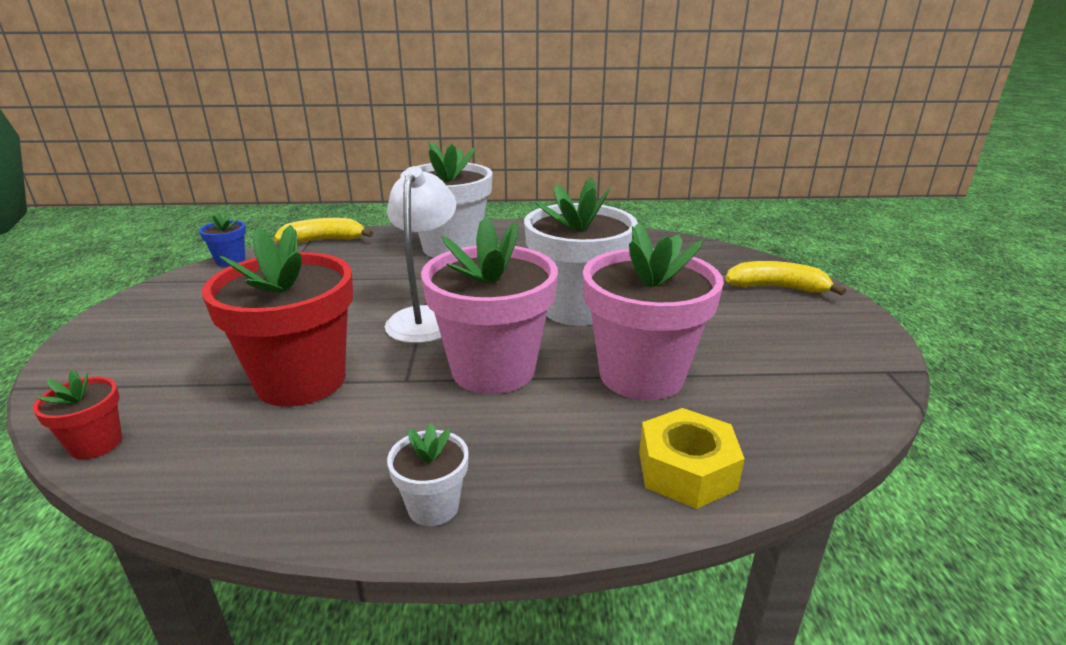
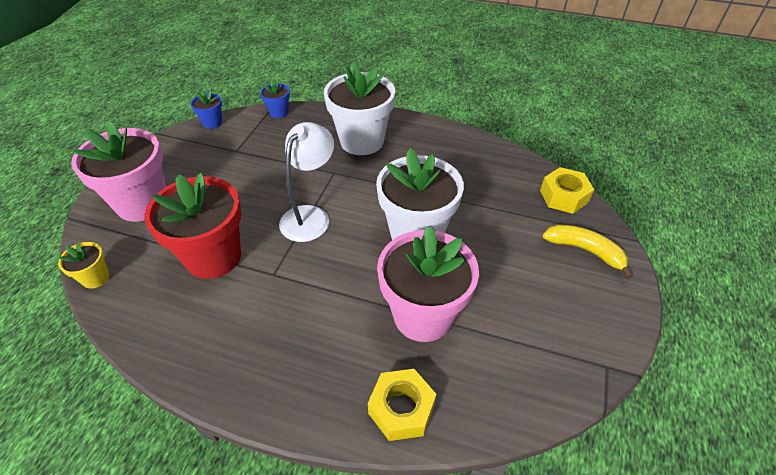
camera: 20 degrees right, 20 degrees up
red flower pot [33,369,122,460] -> yellow flower pot [58,242,109,289]
yellow banana [274,218,373,243] -> blue flower pot [260,80,290,118]
white flower pot [387,424,469,526] -> none
pink flower pot [421,217,558,394] -> pink flower pot moved to [71,121,166,222]
none -> yellow nut [540,167,594,214]

